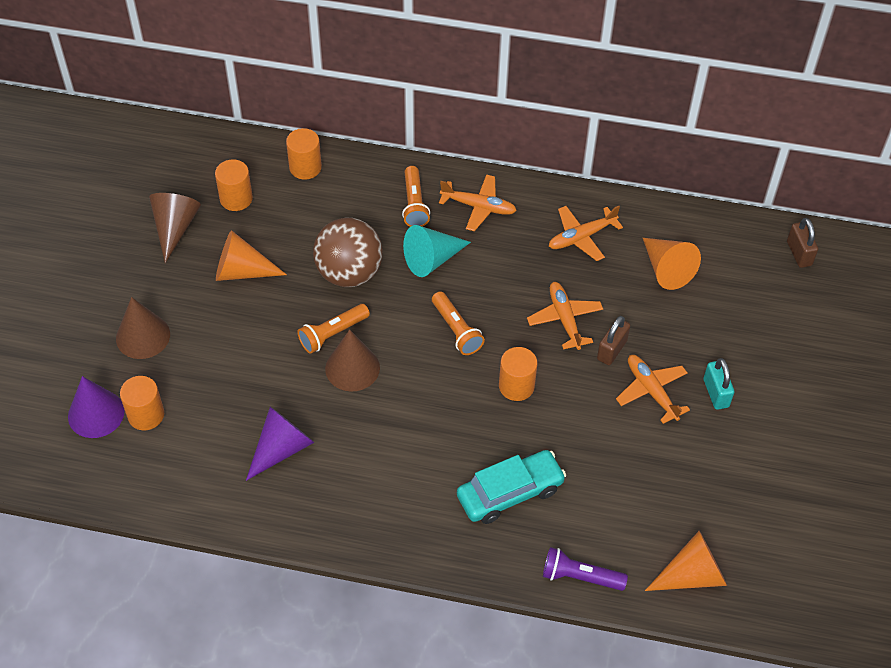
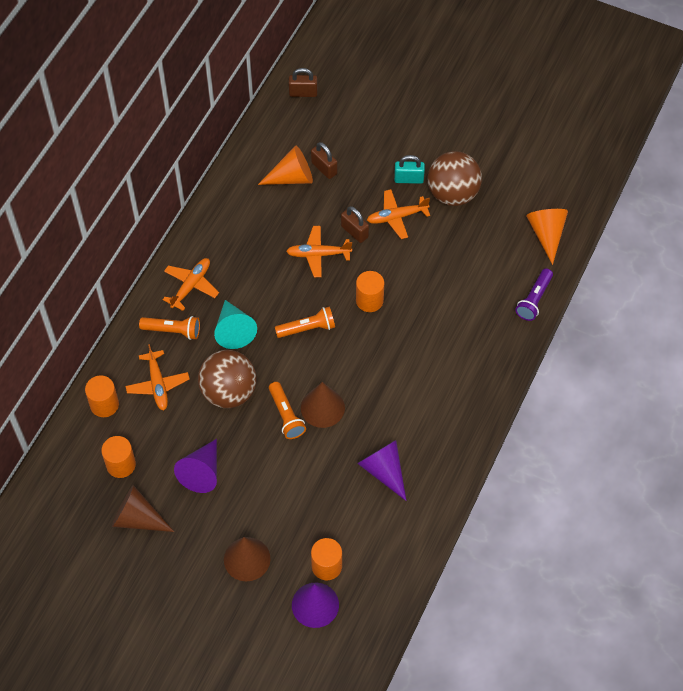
camera: 75 degrees left, 5 degrees up
orange cone [216,230,287,281] -> purple cone [174,439,217,493]
turquoise car [457,450,566,524] -> none
orange plane [549,206,623,261] -> orange plane moved to [126,344,189,410]
none -> brown padlock [311,142,338,179]
none -> brown ball [428,151,482,206]

